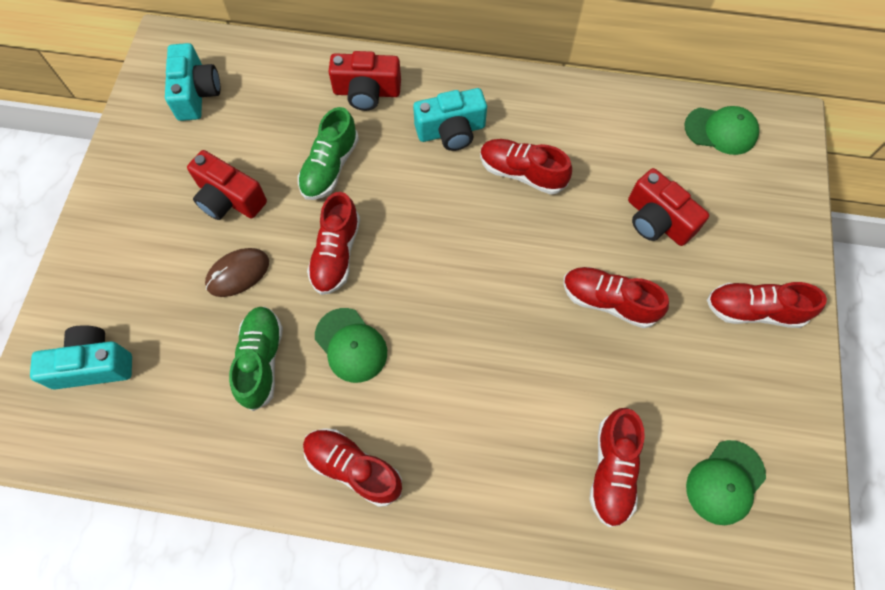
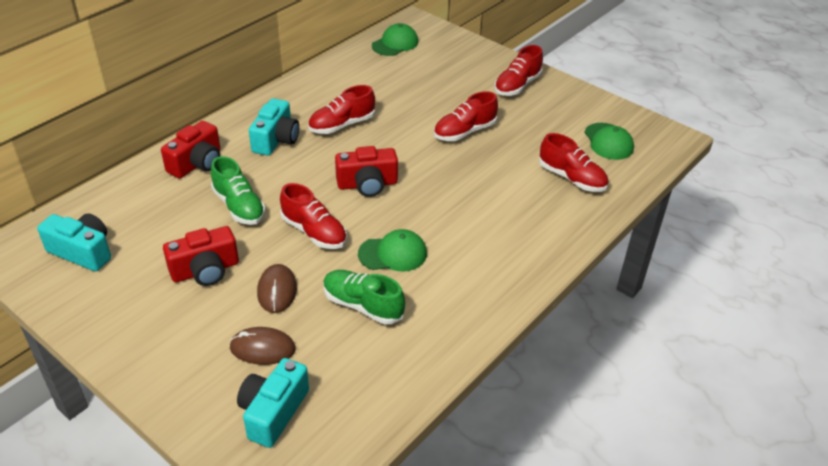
camera: 60 degrees left, 25 degrees down
red shoe [303,428,402,507] -> none
red camera [628,168,709,246] -> red camera moved to [335,146,398,197]
none -> brown mouse [229,327,296,365]

